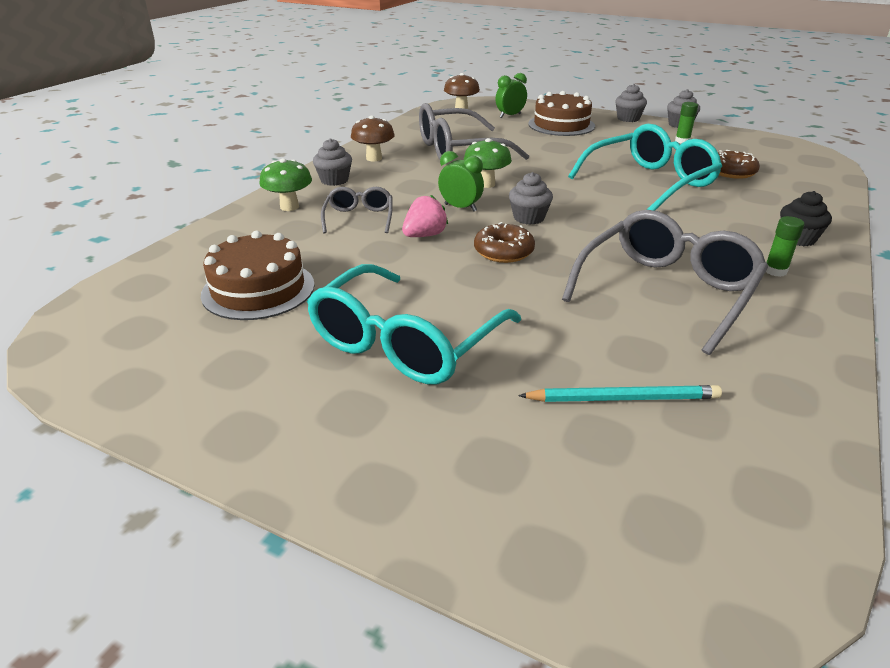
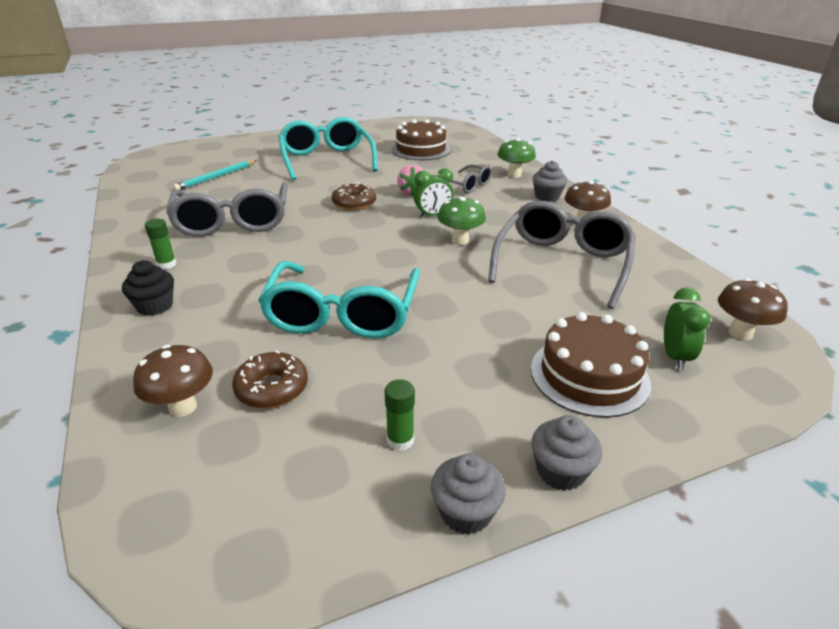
camera: 130 degrees right, 0 degrees up
grey cupcake [509,172,553,225] -> none
none -> brown mushroom [133,345,213,417]

